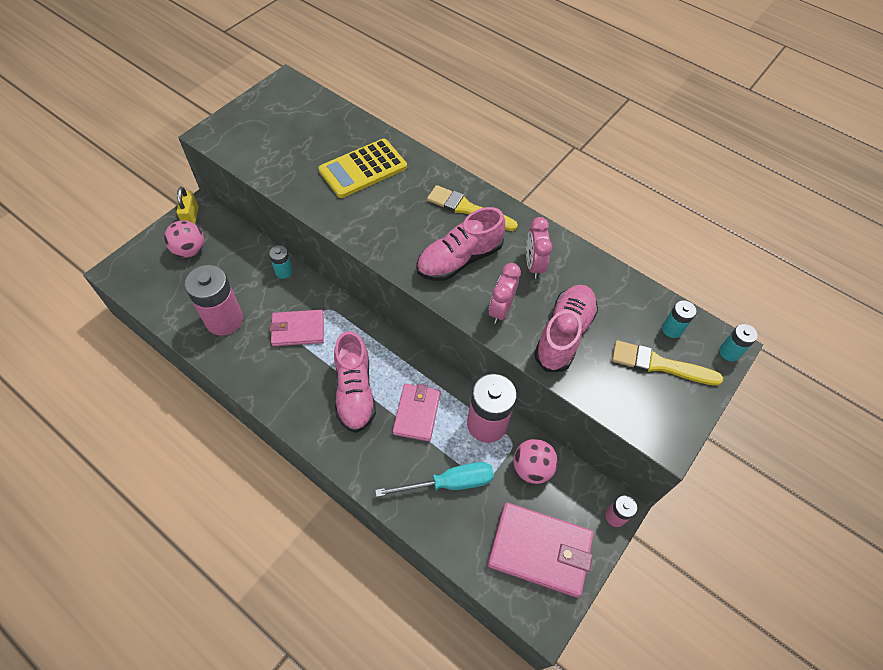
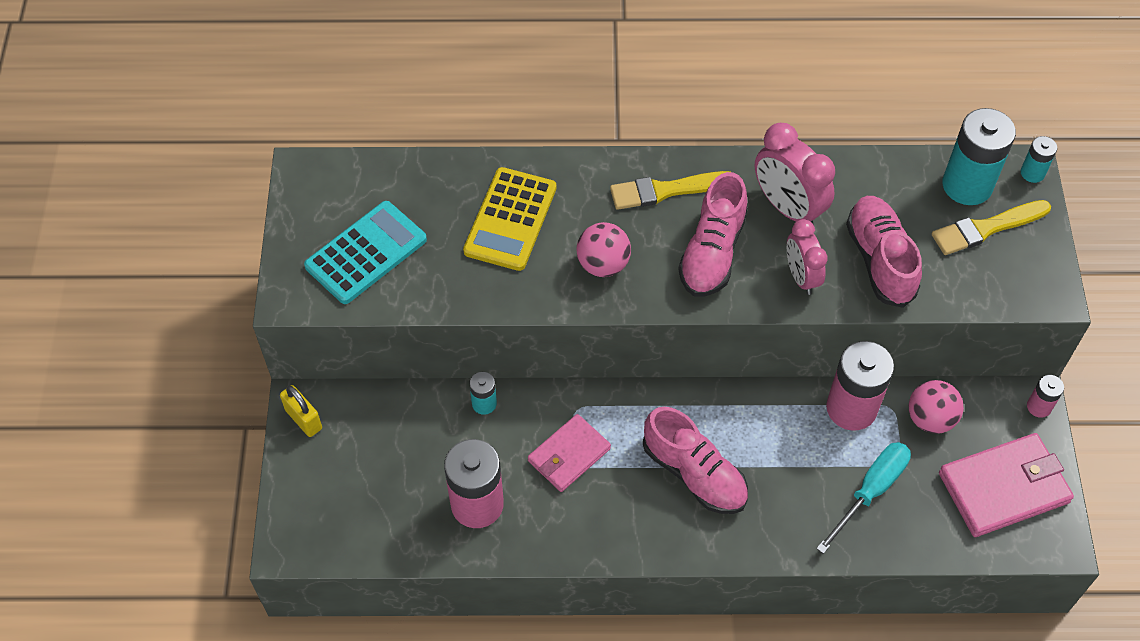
camera: 35 degrees left, 0 degrees up
pink ball [164,220,204,258] -> pink ball moved to [576,222,631,277]
pink wallet [393,384,441,441] -> none
pink clock [526,217,552,279] -> pink clock [755,123,835,225], size x1.52
turquoise battery [662,300,696,338] -> turquoise battery [942,108,1016,205], size x2.05
none -> turquoise calculator [304,201,427,304]

